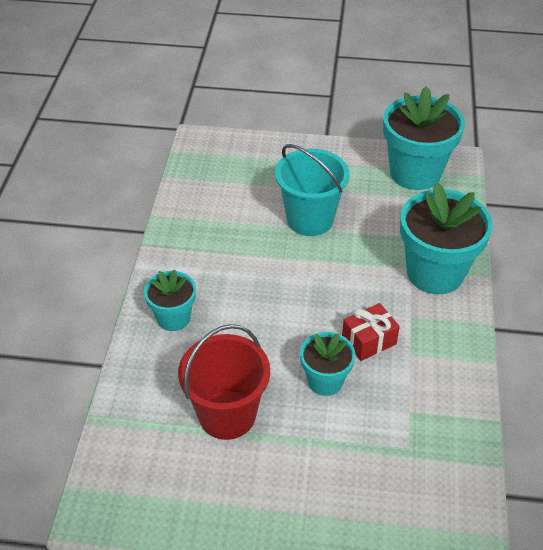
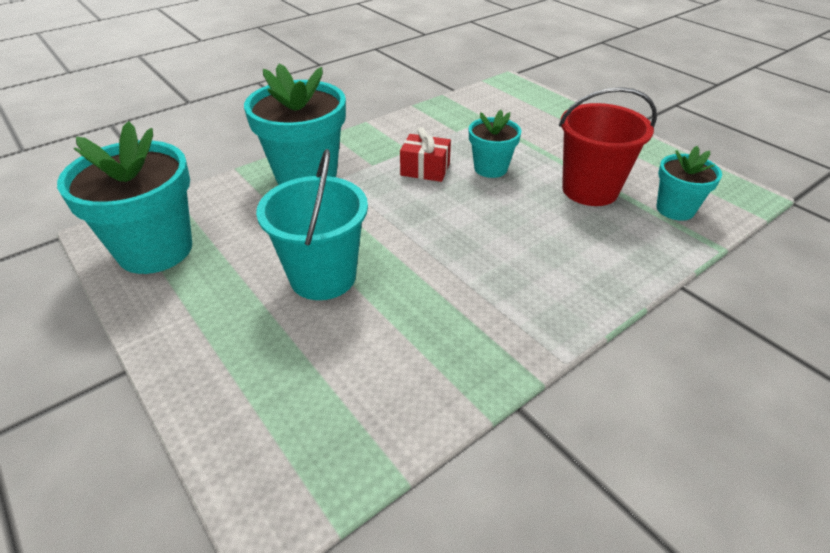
camera: 135 degrees left, 5 degrees down
turquoise flower pot [144,269,196,331] -> turquoise flower pot moved to [657,146,722,221]

